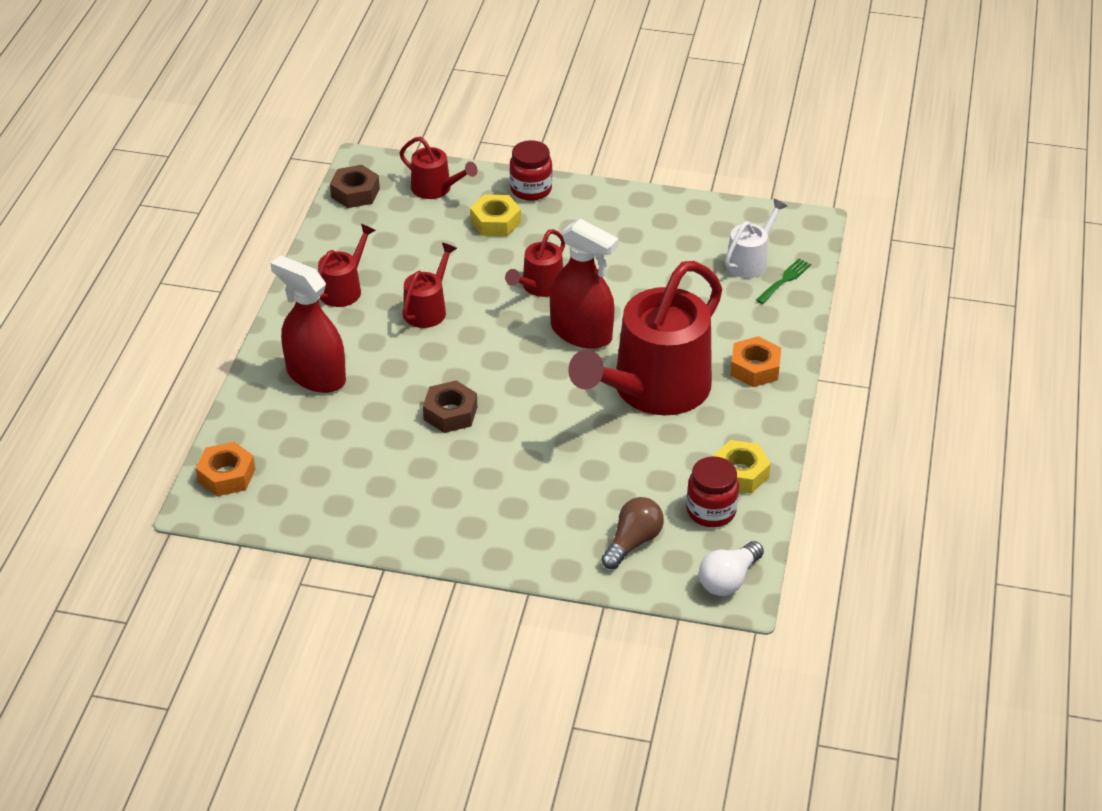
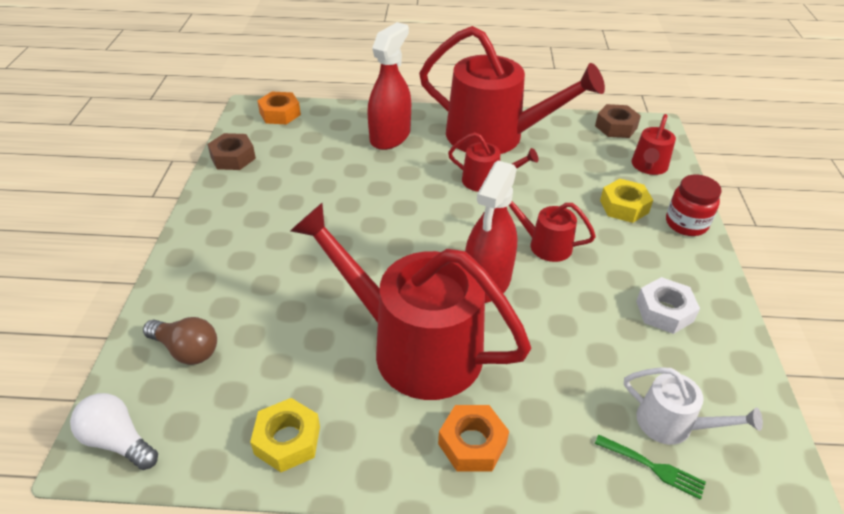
camera: 80 degrees right, 0 degrees up
red watering can [318,224,376,307] -> red watering can [419,26,605,154], size x2.18
brown nut [423,380,477,433] -> brown nut moved to [207,133,256,170]
red jar [686,456,739,527] -> none
none -> white nut [636,277,700,334]

